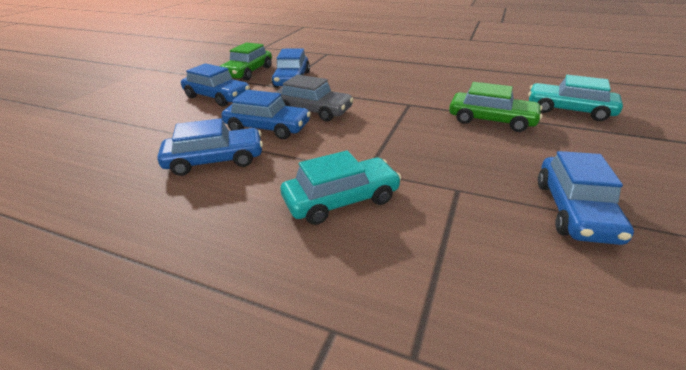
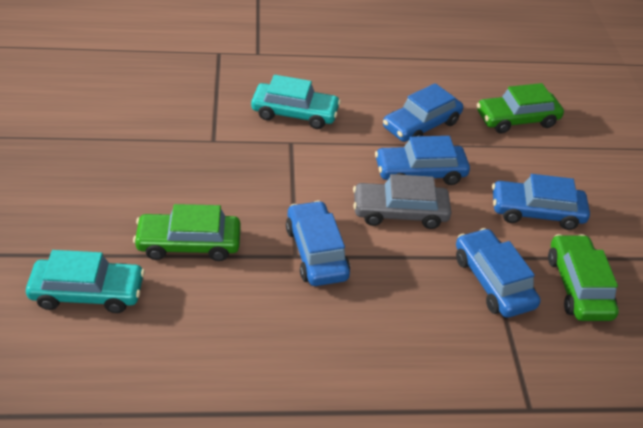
camera: 150 degrees right, 10 degrees up
turquoise car [281,151,401,225] -> turquoise car turned 120 degrees counterclockwise [251,75,341,129]
blue car [538,151,634,245] -> blue car moved to [286,201,350,286]
none -> green car [477,83,564,133]

